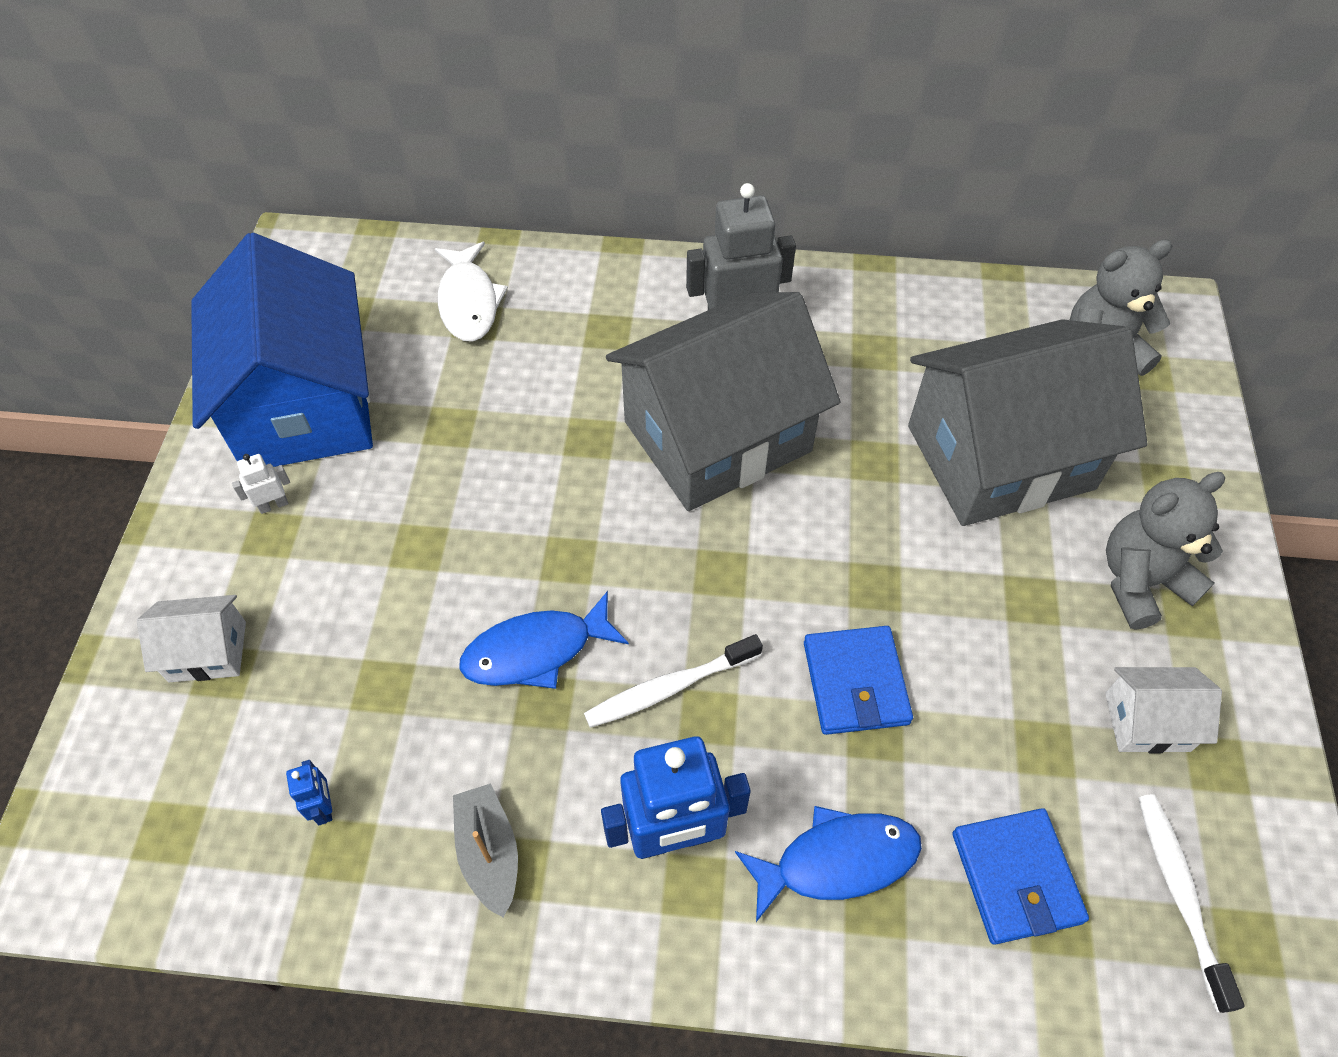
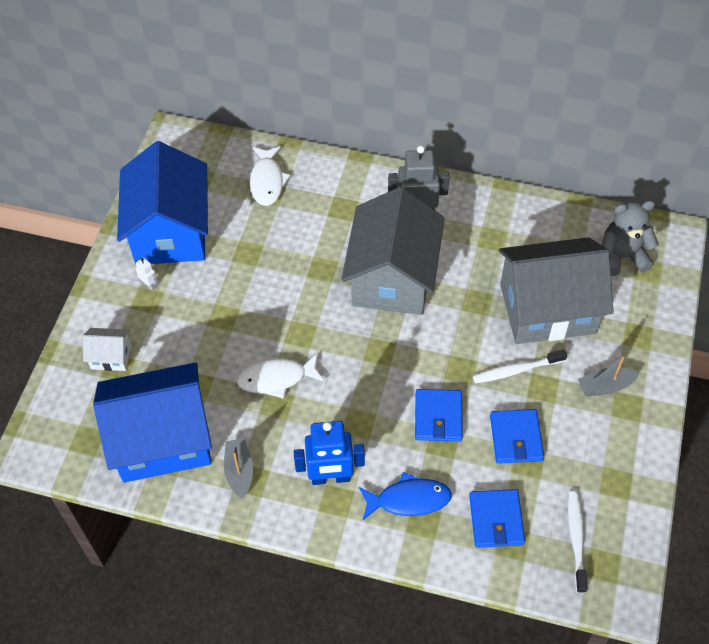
camera: 10 degrees right, 0 degrees up
white robot [232,454,290,514] -> white robot turned 60 degrees clockwise [136,257,158,291]
blue robot [286,760,332,825] -> blue house [93,363,212,483]
blue fish [459,591,629,689] -> white fish [236,353,324,399]
white toothbrush [584,634,763,728] -> white toothbrush moved to [473,349,567,383]
grey house [606,292,840,511] -> grey house turned 60 degrees counterclockwise [341,187,445,315]
white house [1105,667,1222,753] -> none
grey teddy bear [1106,472,1225,630] -> grey boat [578,357,640,396]
none -> blue wallet [490,409,544,464]

